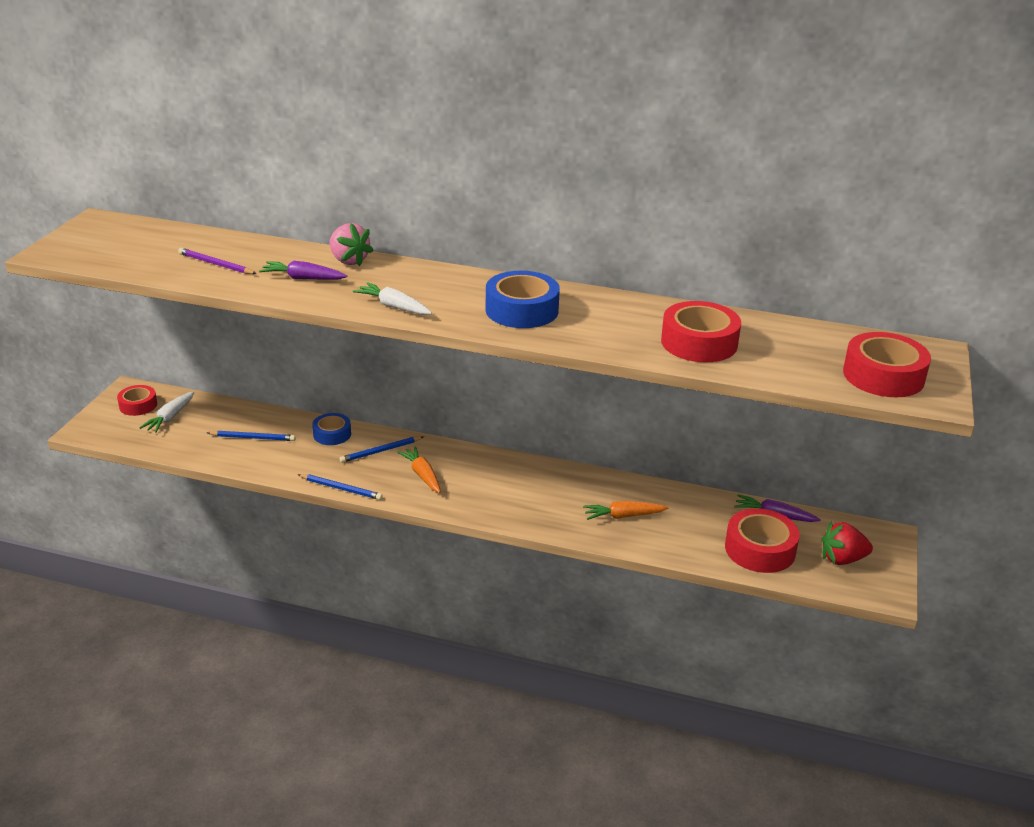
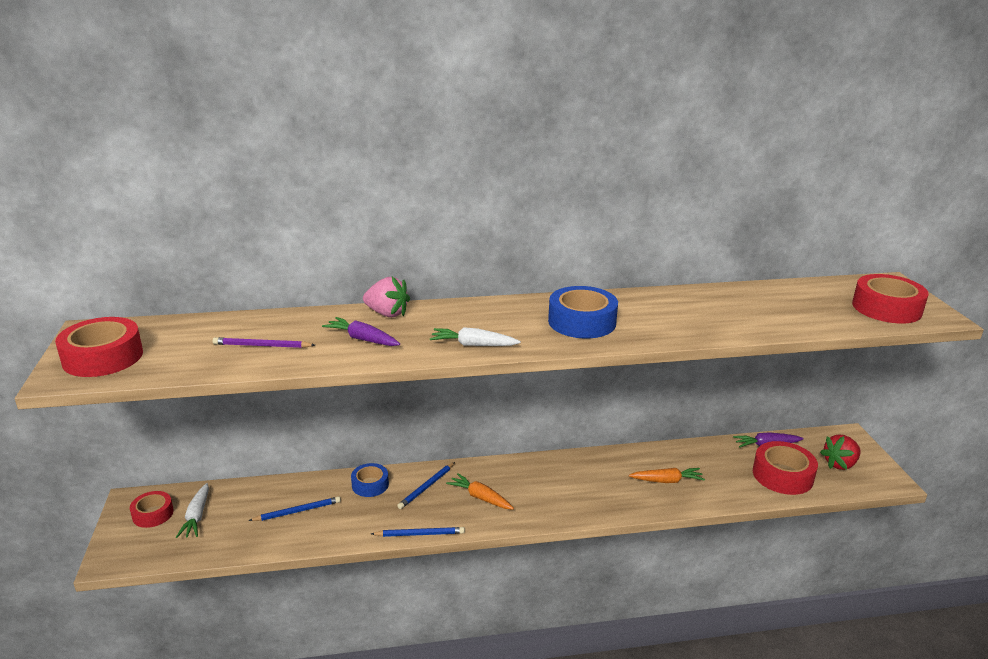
camera: 25 degrees left, 5 degrees down
purple carrot [259,261,347,280] -> purple carrot turned 45 degrees clockwise [322,317,400,346]
orange carrot [583,501,669,520] -> orange carrot turned 150 degrees counterclockwise [629,468,705,483]
red tape [661,301,741,362] -> red tape moved to [55,317,143,377]

